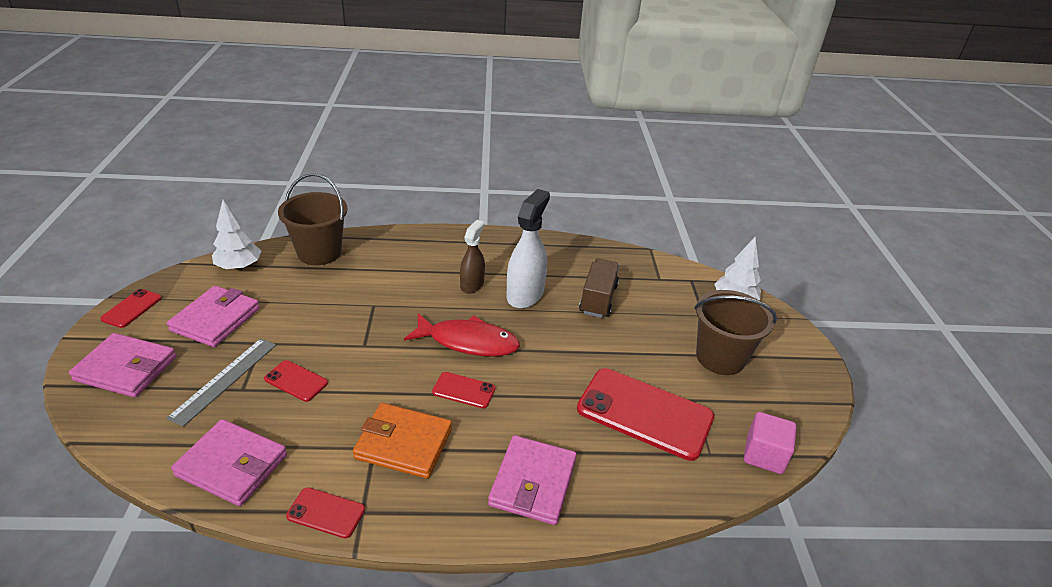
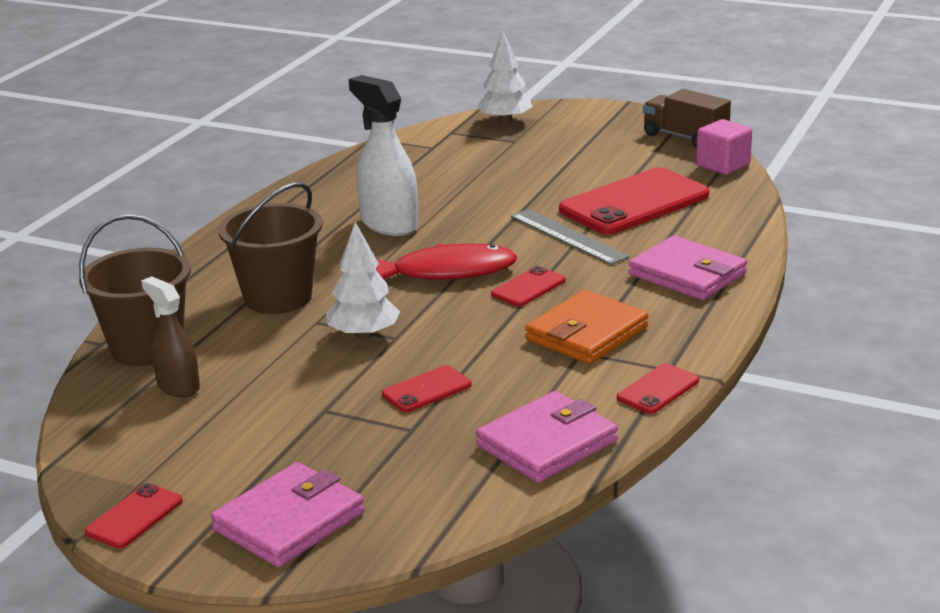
camera: 60 degrees left, 10 degrees down
red phone [100,289,162,328] -> red phone turned 75 degrees clockwise [85,483,183,548]
grey ruler [166,338,276,427] -> grey ruler moved to [511,209,630,265]
pink wallet [167,286,260,347] -> none
white tree [212,200,261,270] -> white tree moved to [326,222,400,340]
red fish [404,313,520,356] -> red fish turned 45 degrees clockwise [375,243,517,280]
brown spray bottle [460,220,485,293] -> brown spray bottle moved to [141,276,200,397]
brown truck [579,258,619,318] -> brown truck moved to [643,89,731,148]
brown bucket [694,290,777,375] -> brown bucket moved to [218,182,323,314]

